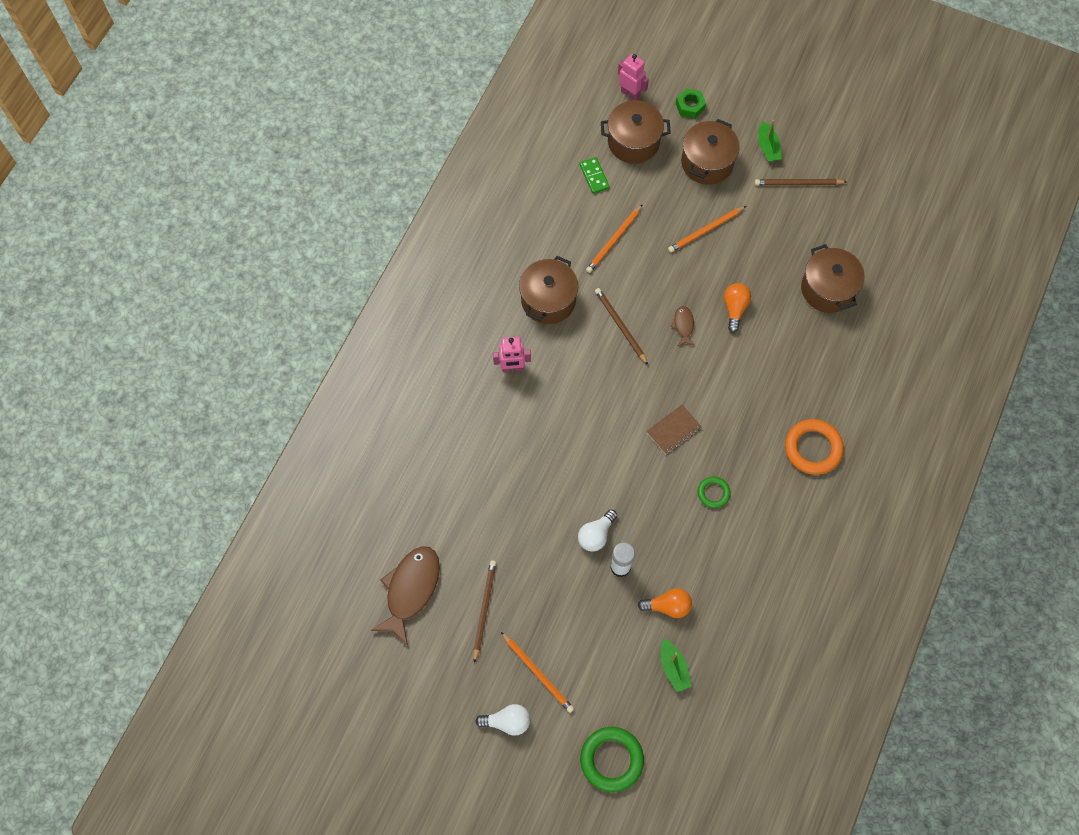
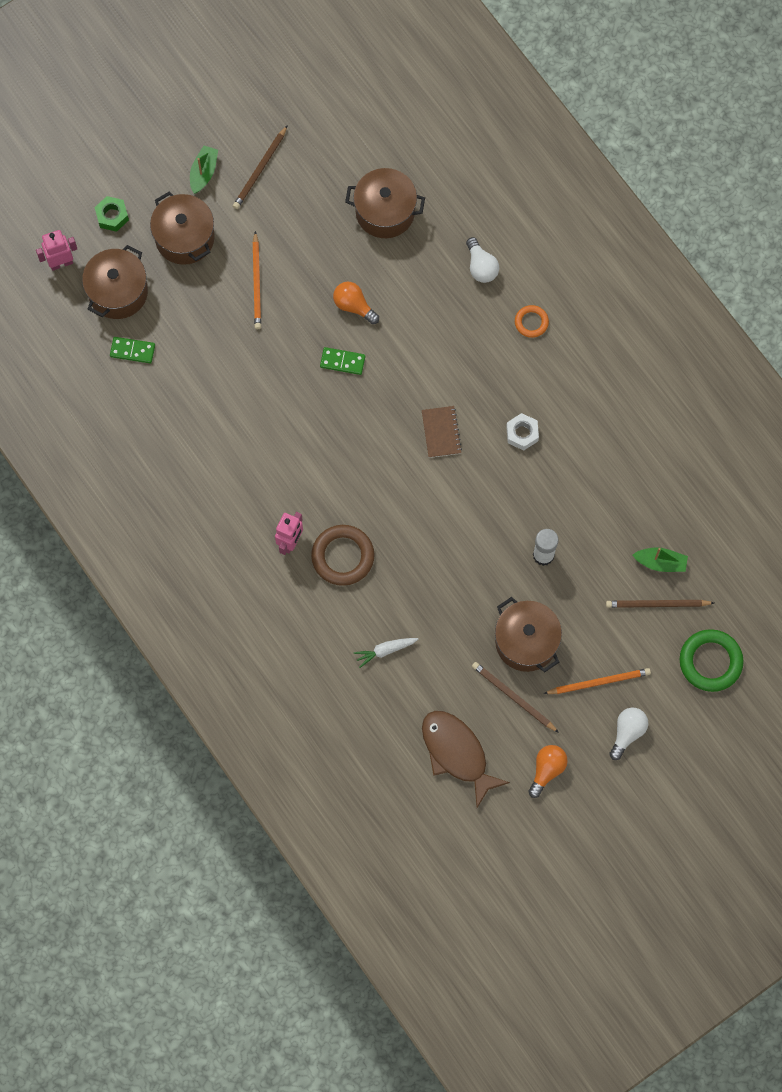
camera: 60 degrees left, 5 degrees up
brown pot [519,256,578,324] -> brown pot moved to [495,597,562,672]
white light bulb [578,509,617,552] -> white light bulb moved to [466,237,499,283]
orange pencil [586,204,643,273] -> none
brown pencil [595,288,648,365] -> brown pencil moved to [606,600,714,608]
orange light bulb [638,588,692,618] -> orange light bulb moved to [528,745,568,798]
brown fish [670,306,695,346] -> green domino [320,347,365,375]
green ring [698,476,731,508] -> white nut [506,413,539,451]
green boat [758,120,782,162] -> green boat turned 90 degrees counterclockwise [190,145,218,194]
orange ring [785,419,844,475] -> orange ring [515,305,549,338], size x0.56
none -> brown ring [311,525,375,586]
none -> white carrot [354,638,418,668]

